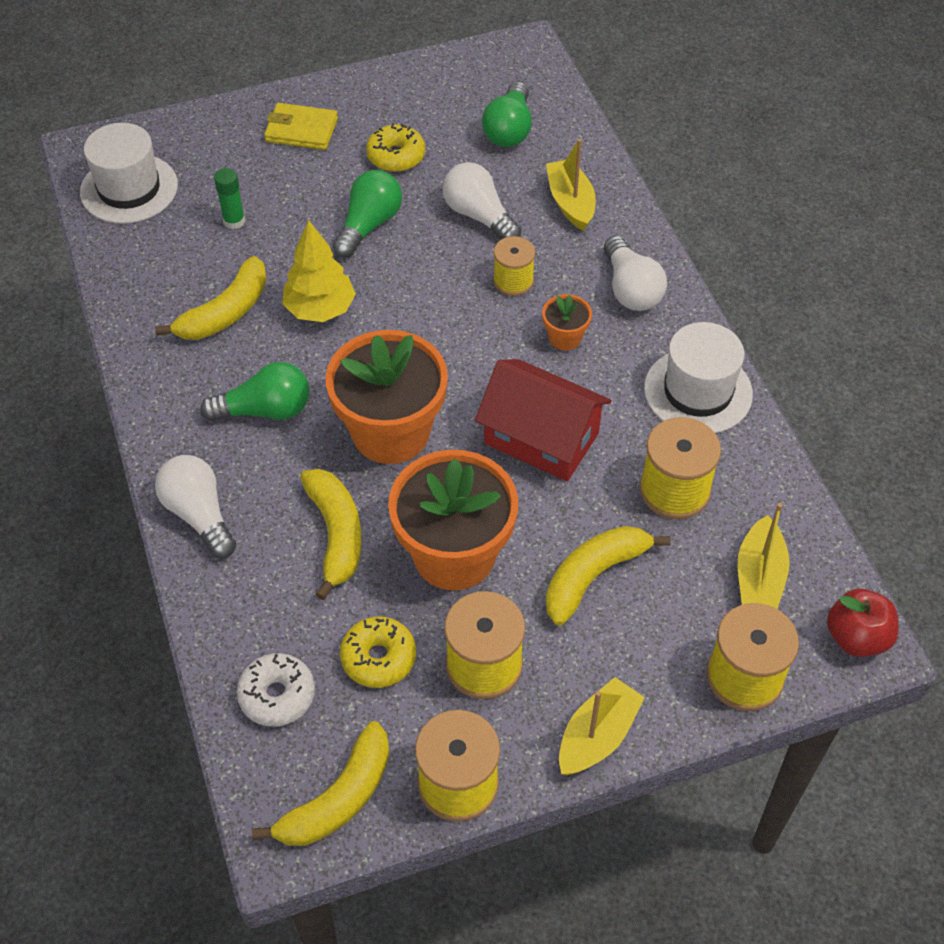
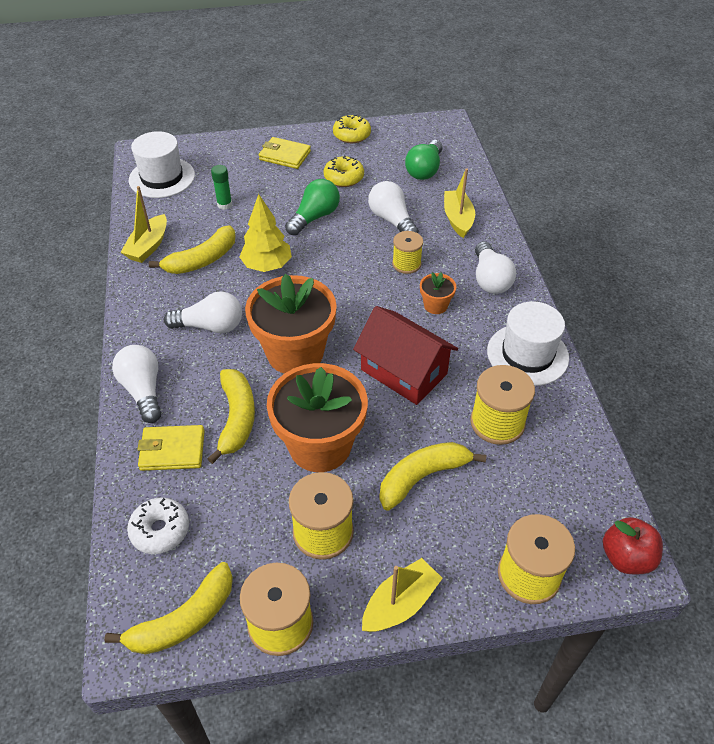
camera: 10 degrees right, 5 degrees down
green light bulb [200,362,309,422] -> white light bulb [164,292,242,334]
yellow donut [340,617,416,688] -> yellow donut moved to [333,114,371,143]
yellow boat [738,503,790,609] -> yellow boat moved to [120,186,167,263]
none -> yellow wallet [138,425,205,471]

